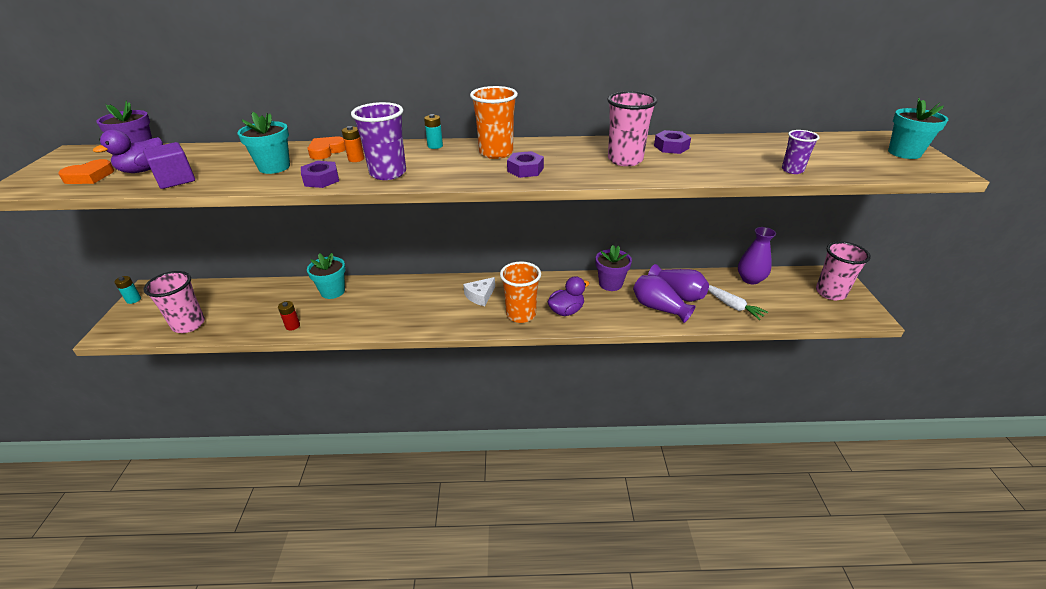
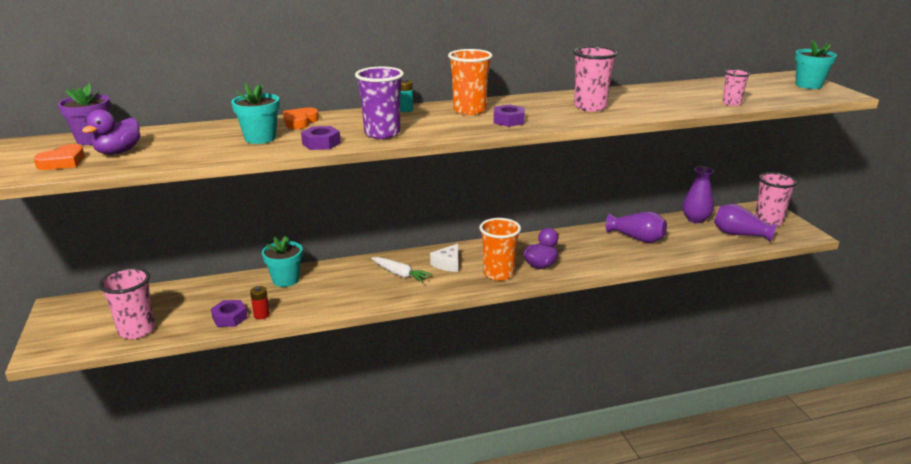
camera: 15 degrees left, 10 degrees down
turquoise battery [114,276,141,304] -> none
purple cube [143,142,195,189] -> none
orange battery [342,126,364,162] -> none
purple flower pot [596,245,632,291] -> none
purple vase [633,275,696,323] -> purple vase moved to [714,204,777,242]
purple nut [654,130,691,154] -> purple nut moved to [211,300,248,327]
white carrot [708,285,768,320] -> white carrot moved to [371,257,432,282]
purple cup [782,130,819,174] -> pink cup [722,69,750,106]

